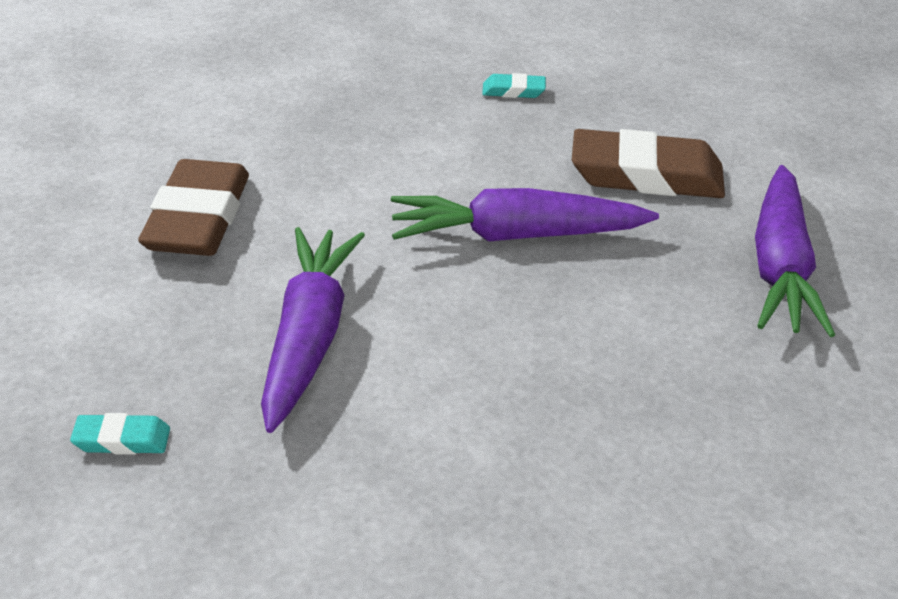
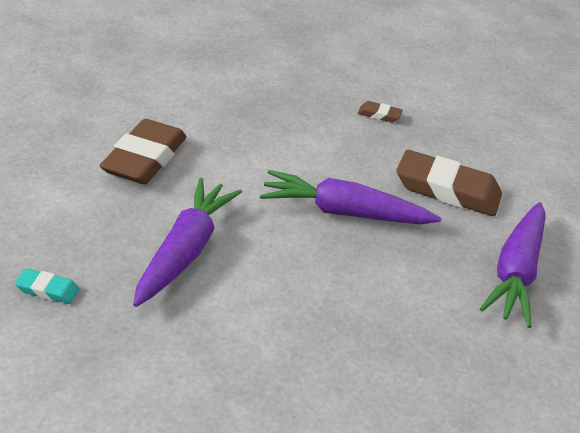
camera: 10 degrees right, 0 degrees up
turquoise eraser [482,73,546,98] -> brown eraser [358,101,403,122]

